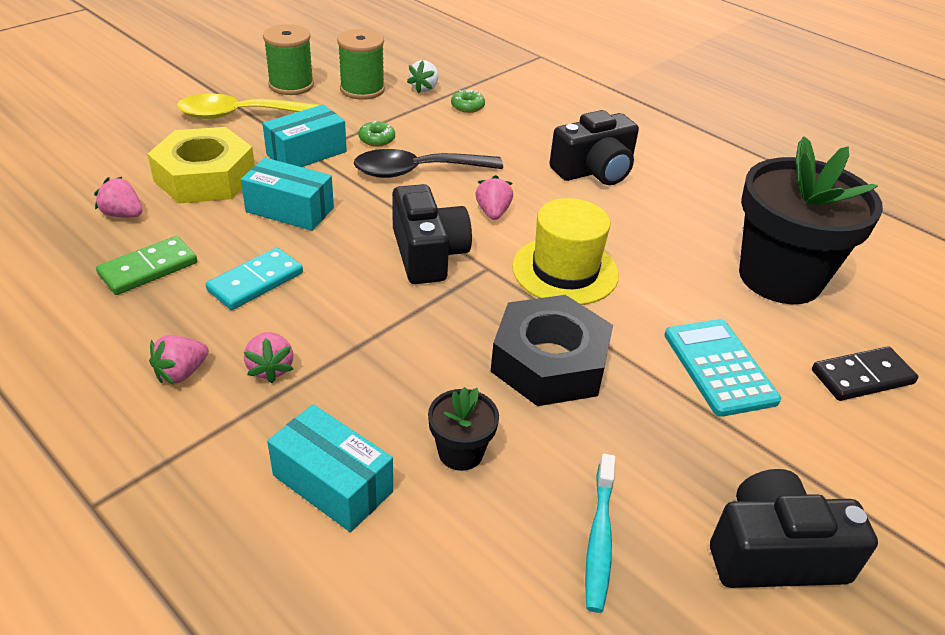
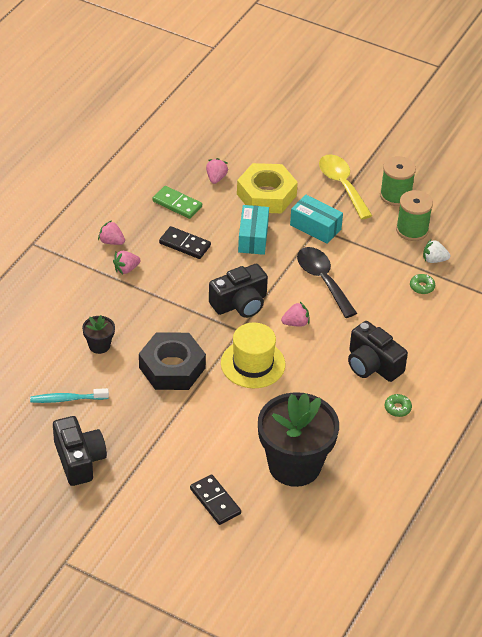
camera: 75 degrees right, 5 degrees up
turquoise domino [206,247,303,310] -> black domino [159,226,211,259]
turquoise box [267,404,393,532] -> none
green donut [359,120,395,146] -> green donut moved to [385,394,412,417]
turquoise calculator [664,319,781,417] -> none

